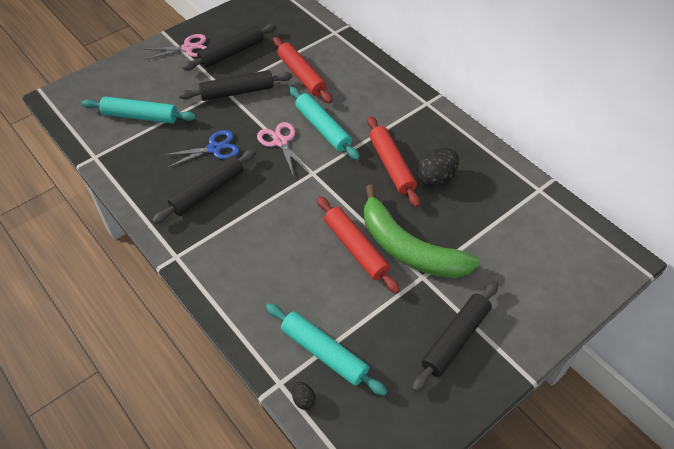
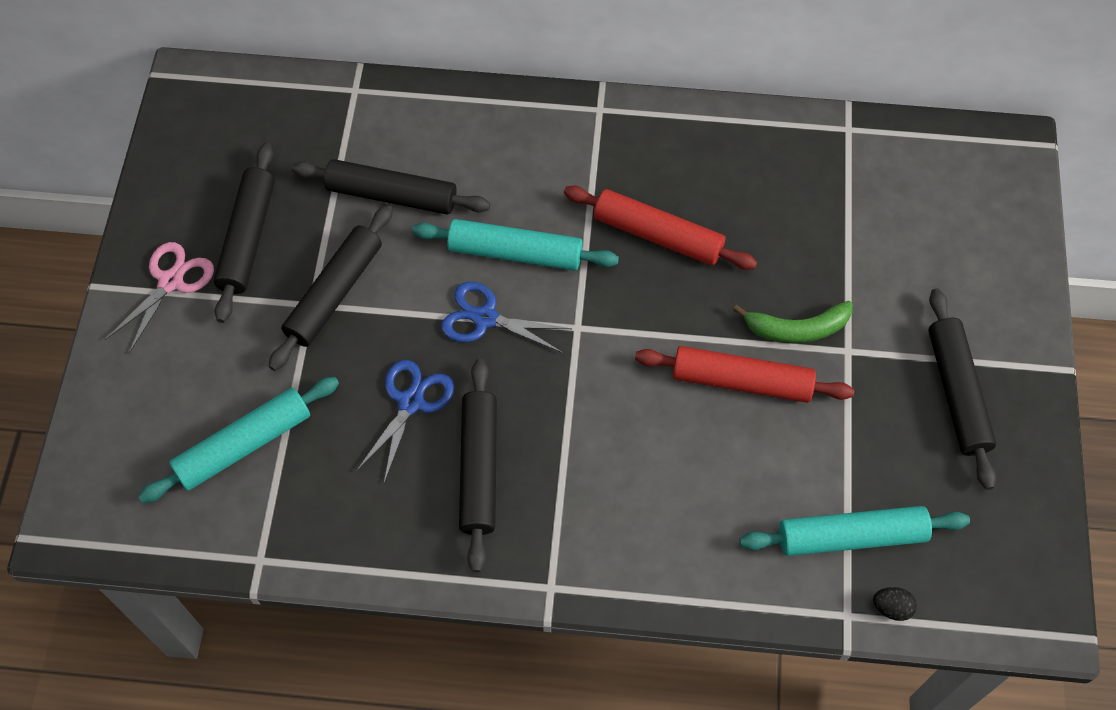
camera: 45 degrees left, 10 degrees up
pink scissors [257,122,309,177] -> blue scissors [441,282,572,353]
red rolling pin [273,37,332,103] -> black rolling pin [292,159,490,214]
green banana [364,185,480,278] -> green banana [733,301,852,343], size x0.53
black egg [418,148,459,188] -> none

